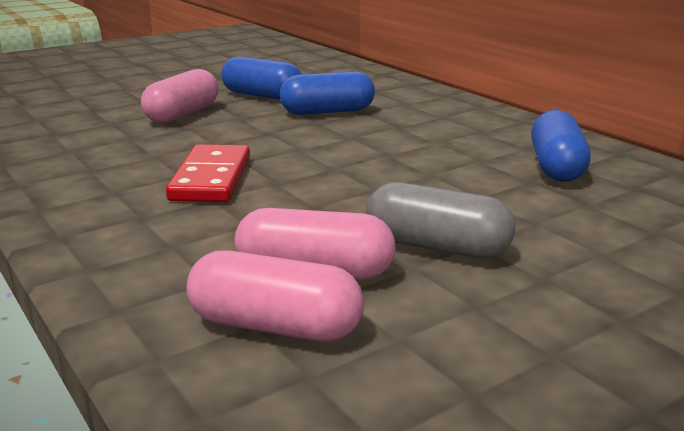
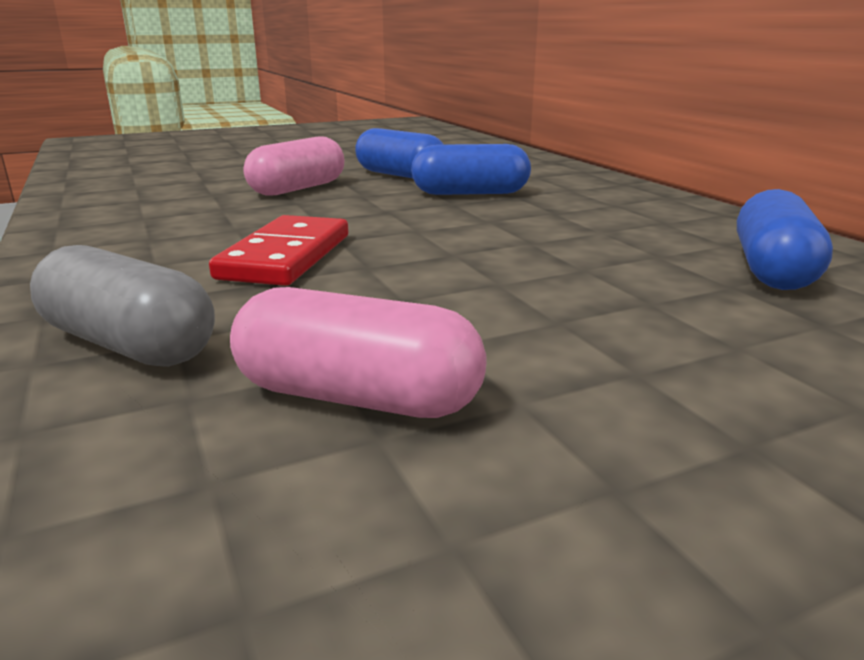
camera: 10 degrees right, 0 degrees up
pink capsule [187,251,364,342] -> none
grey capsule [366,182,516,258] -> grey capsule moved to [30,245,215,367]

